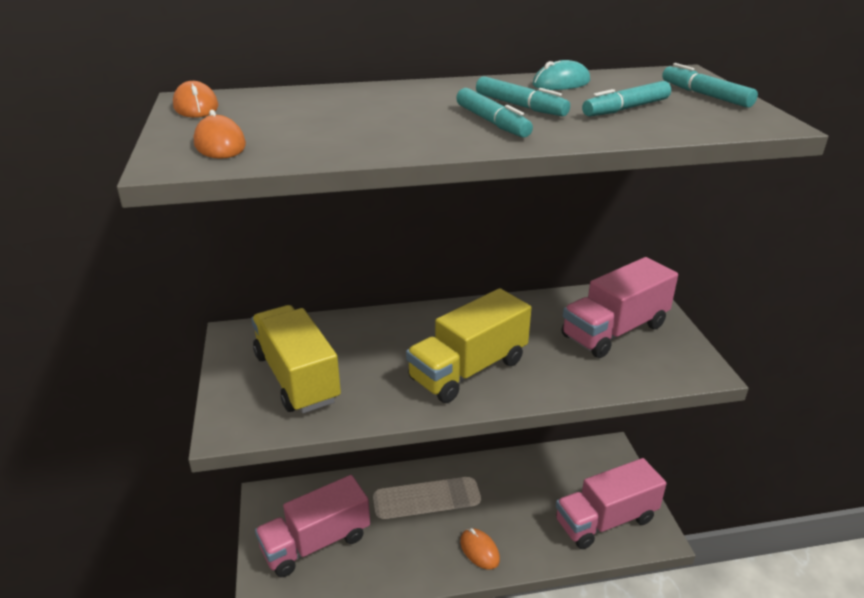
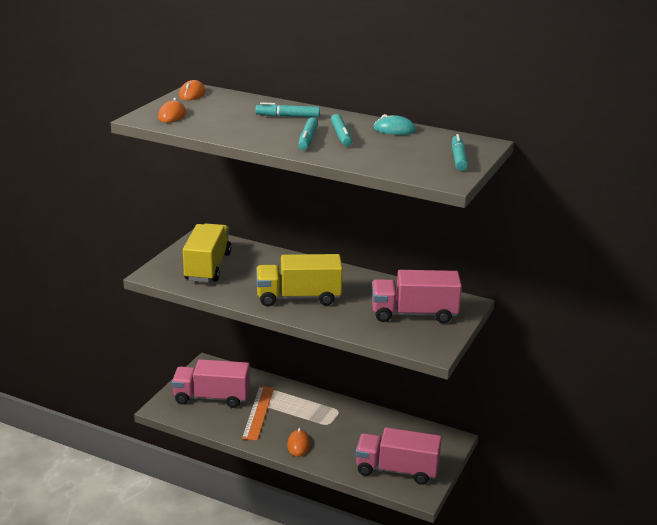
camera: 35 degrees right, 5 degrees down
turquoise marker [582,81,671,116] -> turquoise marker moved to [255,102,320,118]
none -> orange ruler [242,386,274,441]

